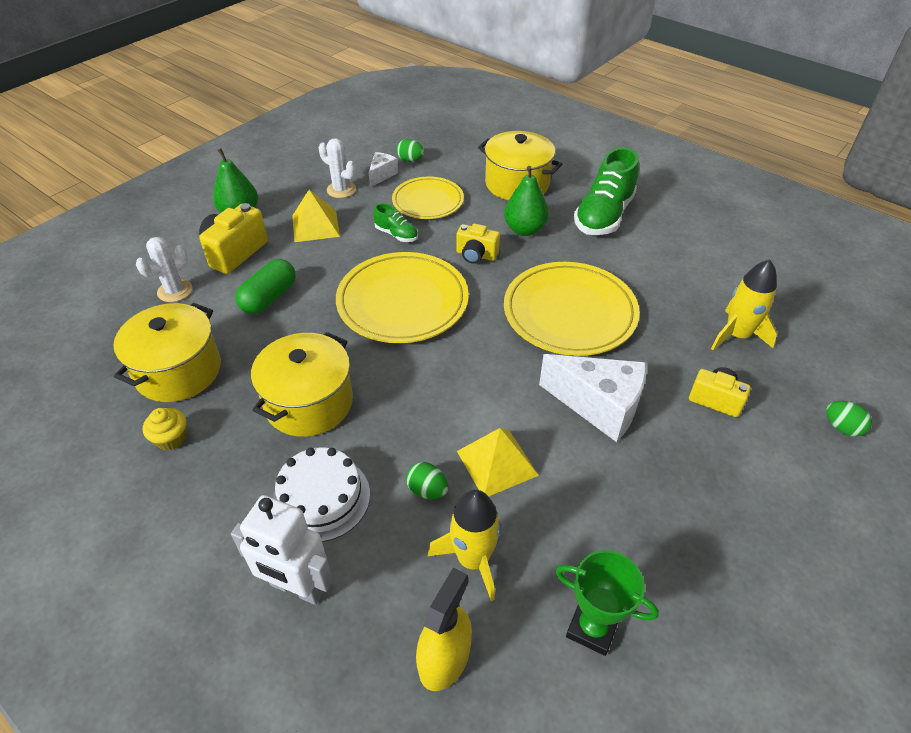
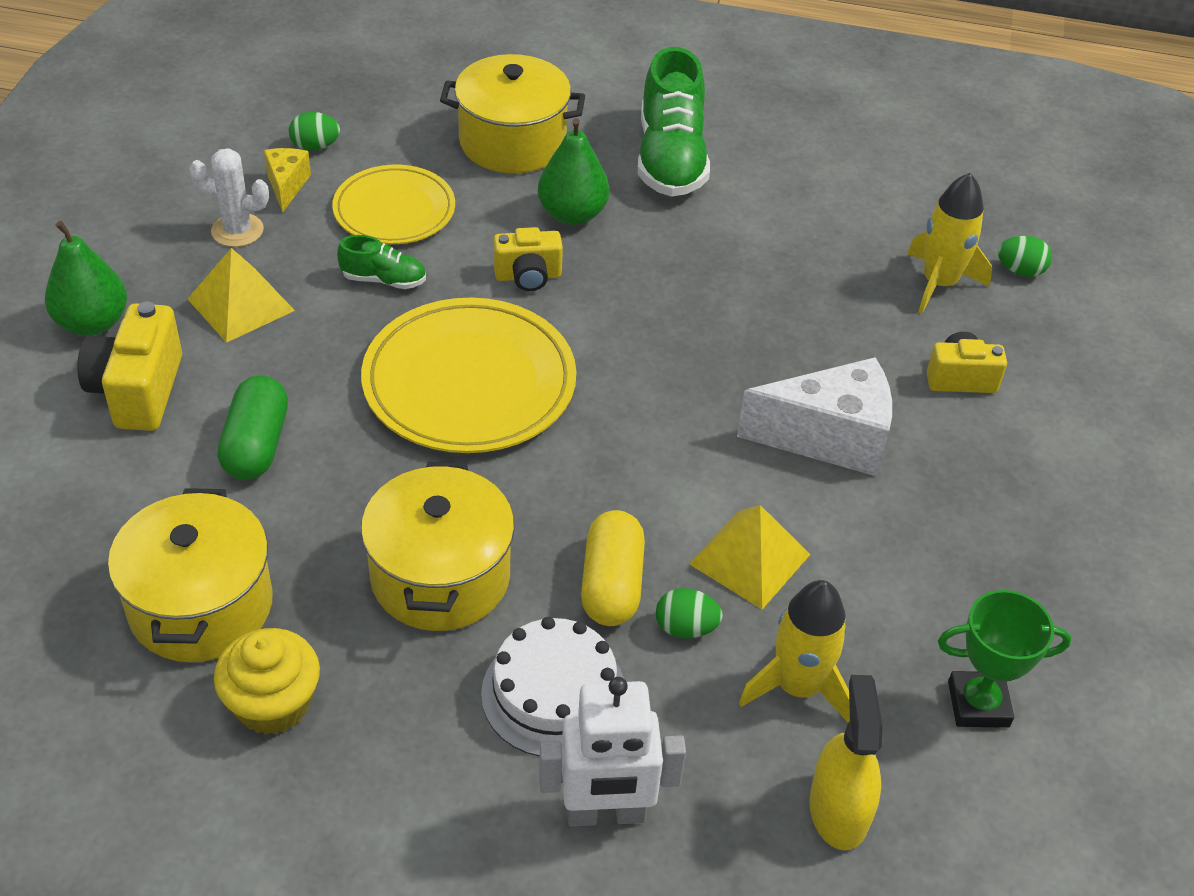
camera: 30 degrees left, 0 degrees up
white cactus [136,237,192,302] -> none
yellow cupcake [143,408,186,451] -> yellow cupcake [214,628,320,735], size x1.53
white cheese [368,152,398,187] -> yellow cheese [264,148,311,213]
yellow plate [504,262,640,356] -> none
green egg [826,401,872,437] -> green egg moved to [998,236,1052,277]
none -> yellow capsule [581,510,645,626]

